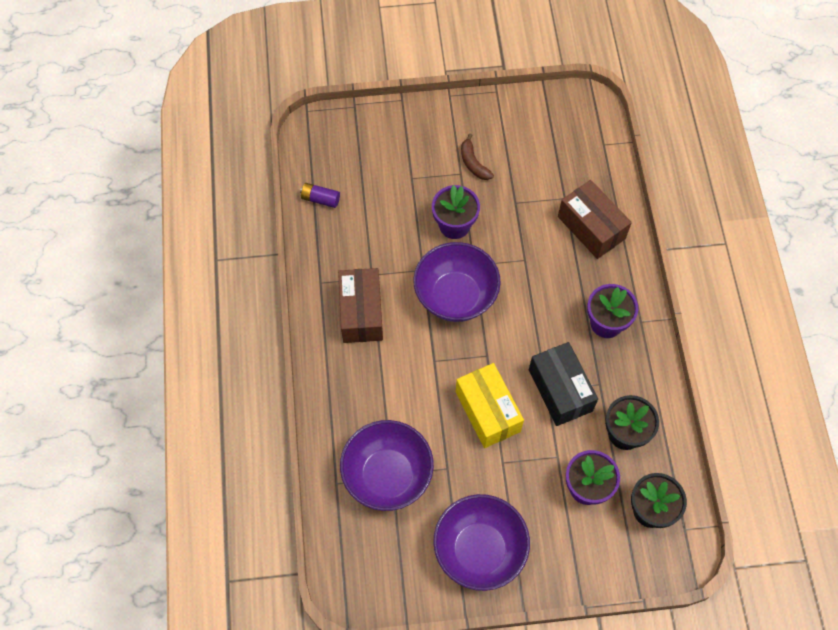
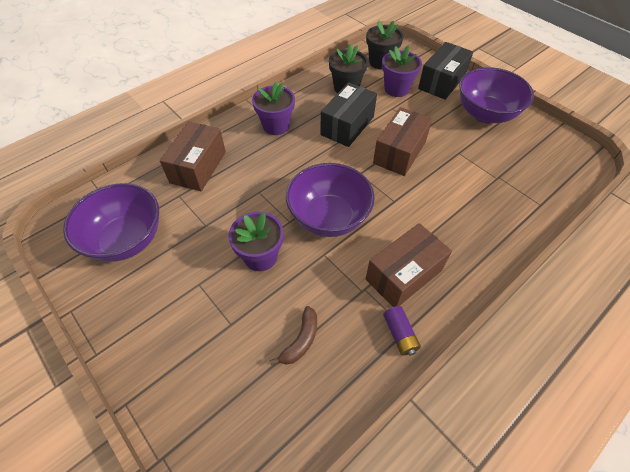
camera: 125 degrees left, 10 degrees down
purple battery [300,183,340,208] -> purple battery moved to [383,306,421,356]
purple bowl [340,420,434,511] -> purple bowl moved to [63,183,159,262]
yellow box [456,363,524,448] -> brown box [373,107,432,176]
brown banana [461,133,494,180] -> brown banana moved to [270,306,317,365]
none -> black box [418,42,473,100]

